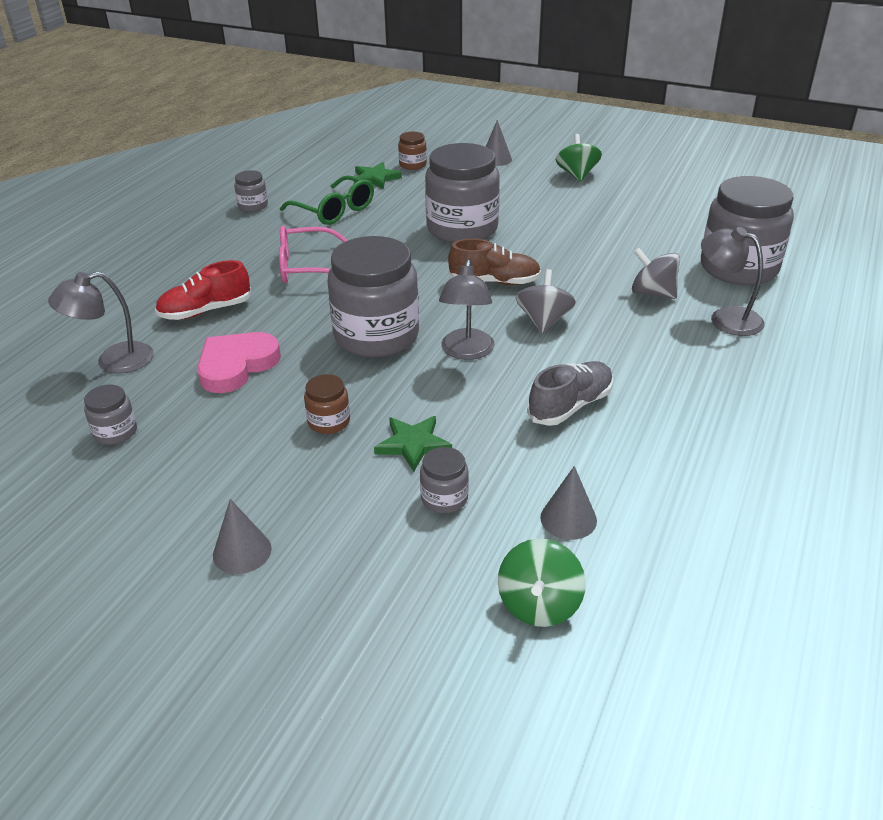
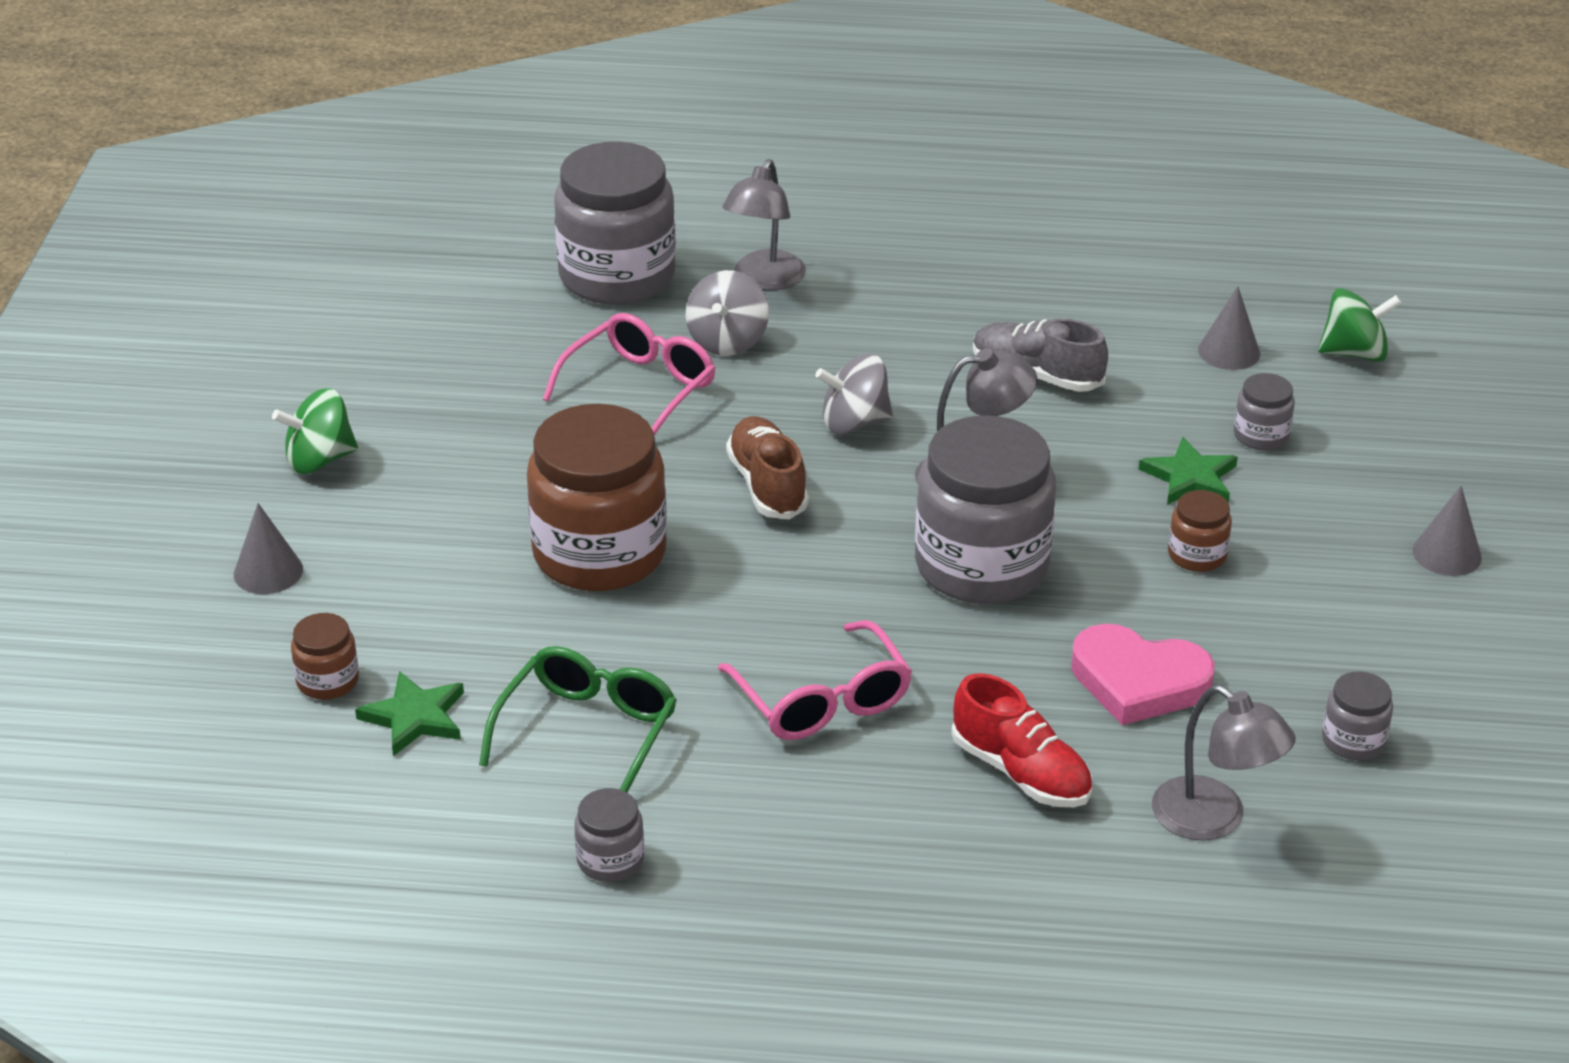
camera: 110 degrees left, 0 degrees up
grey jar [425,143,500,243] -> brown jar [527,404,667,591]
none -> pink glasses [543,313,716,436]

